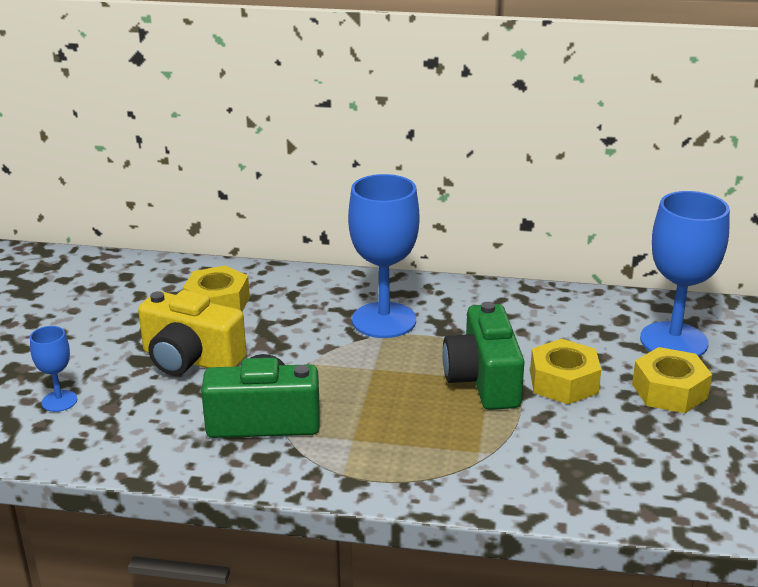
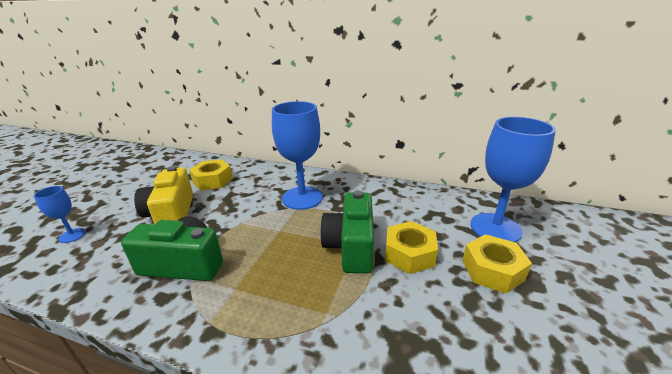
camera: 10 degrees right, 0 degrees up
yellow camera [138,290,246,376] -> yellow camera turned 45 degrees clockwise [134,166,193,225]

